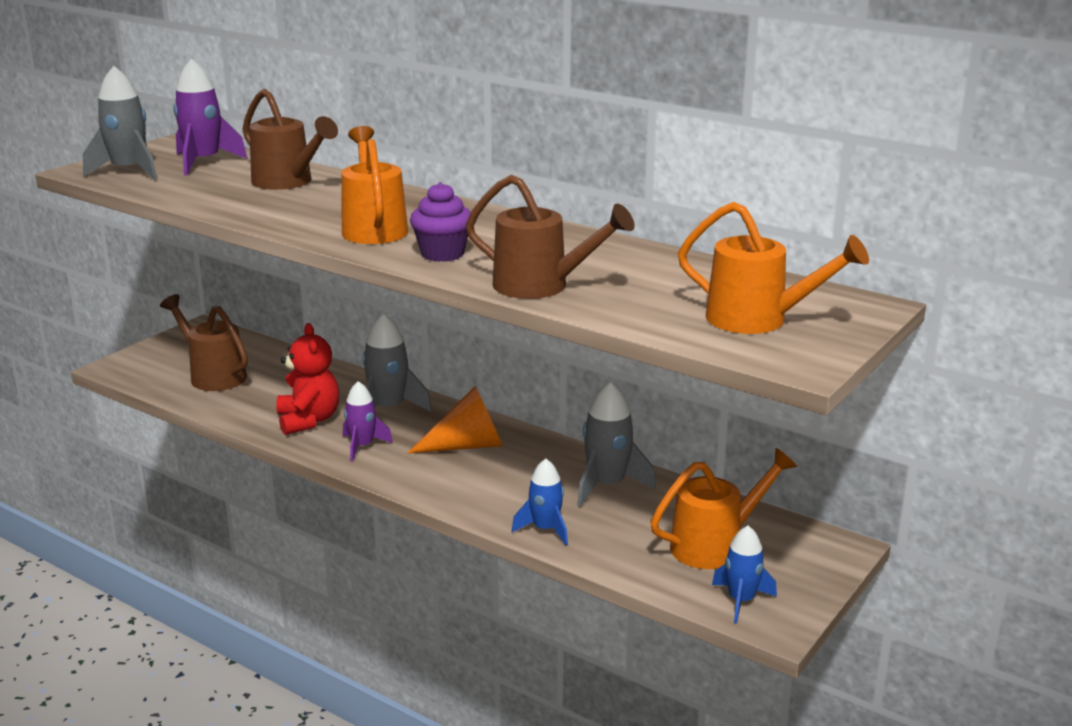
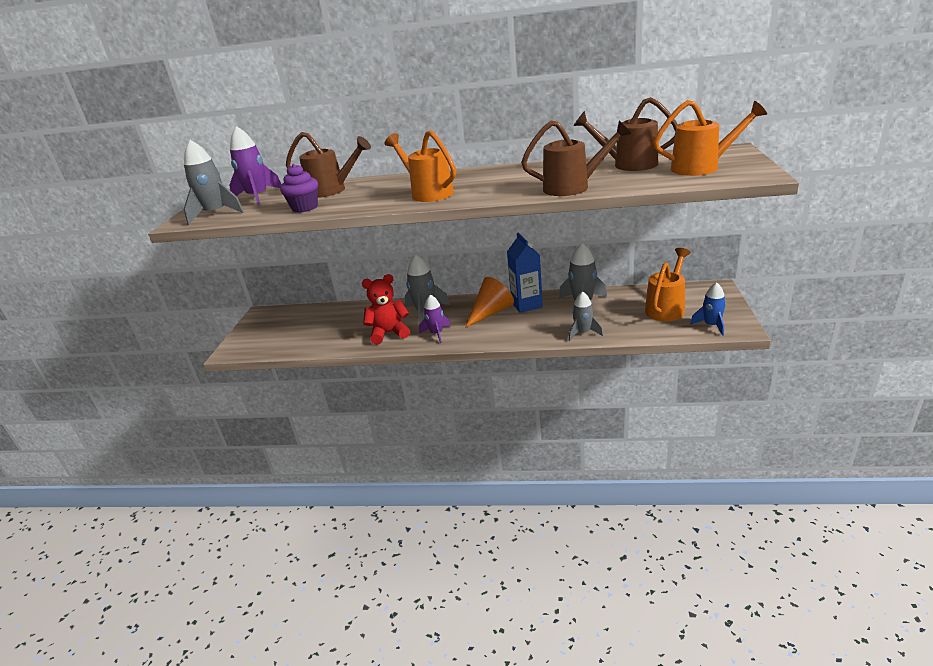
camera: 25 degrees left, 5 degrees up
brown watering can [160,294,248,391] -> brown watering can moved to [574,97,678,171]
red teddy bear [276,323,339,435] -> red teddy bear turned 60 degrees counterclockwise [362,274,410,345]
purple cupcake [410,182,471,262] -> purple cupcake moved to [280,164,318,213]
blue rocket [512,459,568,545] -> grey rocket [569,291,603,341]
none -> blue carton [507,233,543,313]

